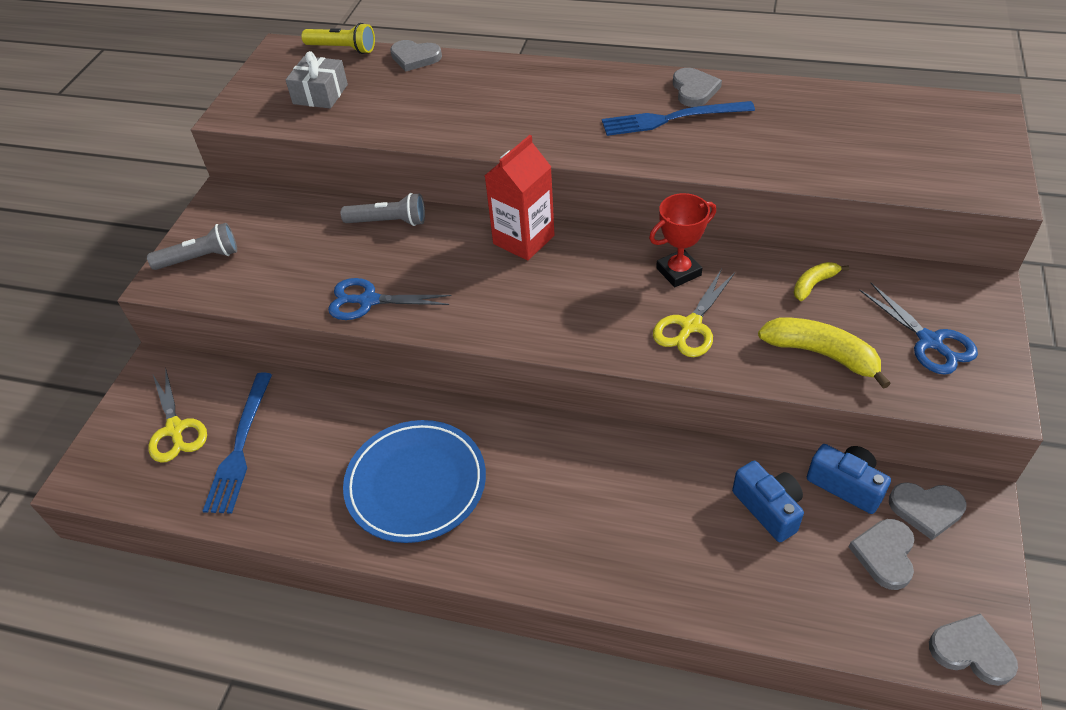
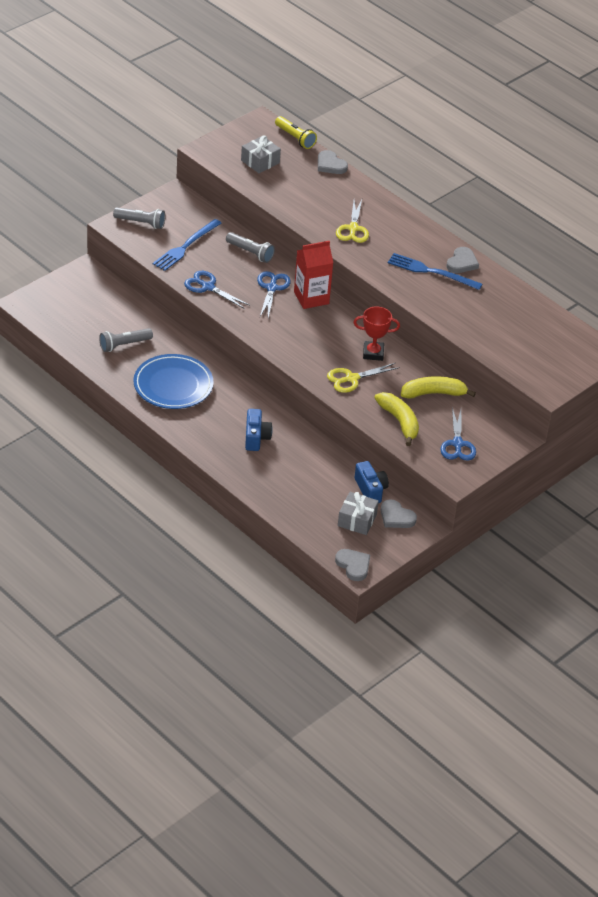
camera: 25 degrees right, 5 degrees down
yellow scissors [148,367,207,463] -> yellow scissors moved to [336,199,369,243]
blue fork [203,373,272,514] -> blue fork moved to [153,219,221,271]
blue camera [732,461,804,542] -> blue camera moved to [245,409,273,451]
yellow banana [793,262,849,301] -> yellow banana [401,376,476,399], size x1.75
grey heart [849,519,915,590] -> grey gift [338,492,379,535]
none -> grey flashlight [99,328,153,352]
none -> blue scissors [257,271,291,318]

